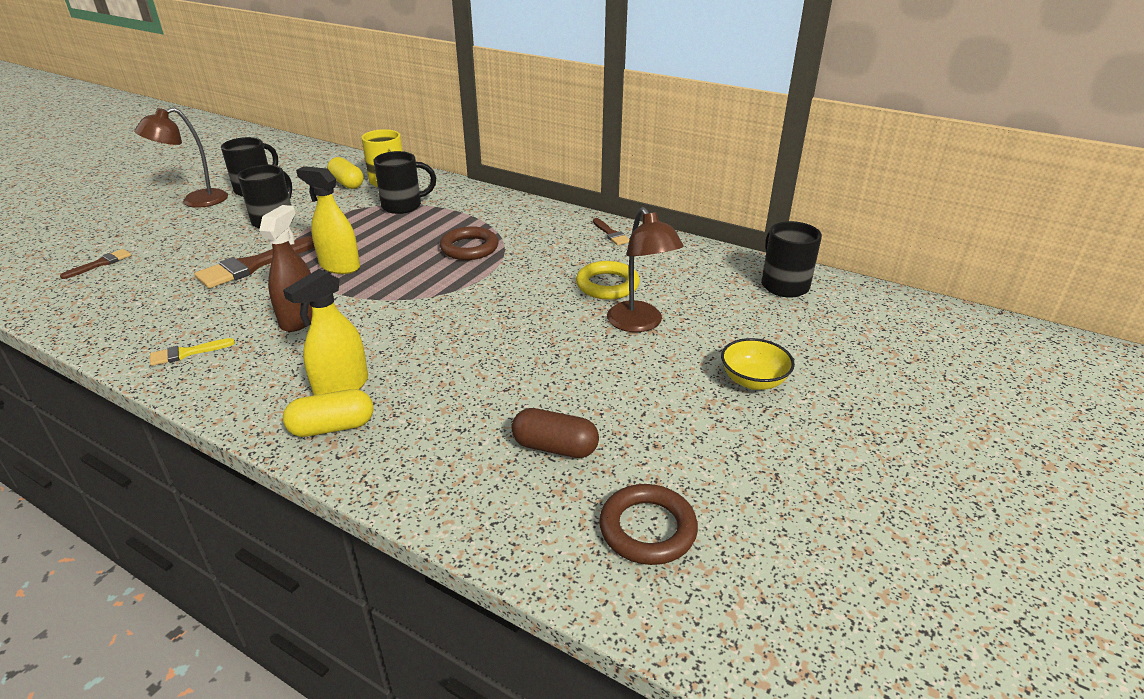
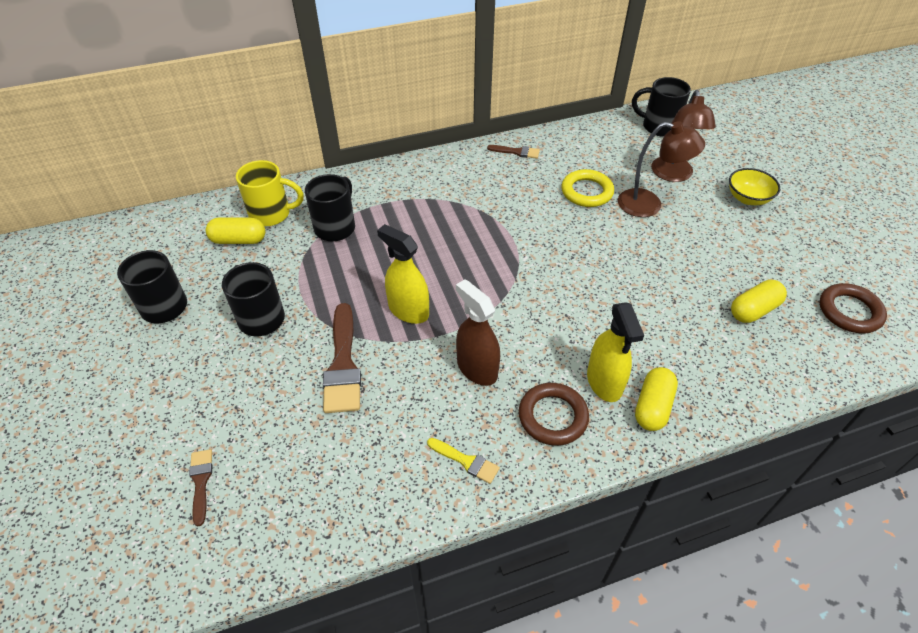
camera: 50 degrees left, 15 degrees up
brown lamp [134,108,228,208] -> brown lamp moved to [651,90,716,182]
yellow brush [150,338,235,366] -> yellow brush turned 75 degrees counterclockwise [427,438,500,484]
yellow spray bottle [296,166,360,274] -> yellow spray bottle turned 60 degrees clockwise [377,224,429,324]
brown ring [440,226,498,260] -> brown ring moved to [519,383,589,446]
brown capsule [511,408,599,458] -> yellow capsule [731,280,787,323]

